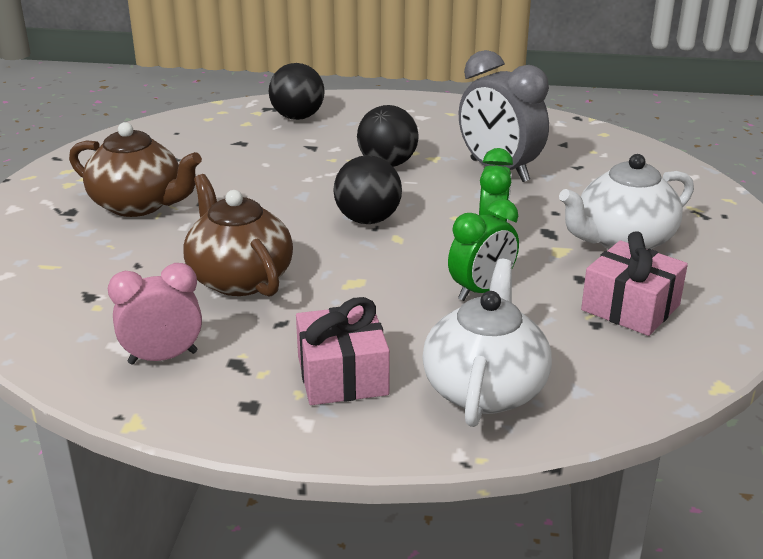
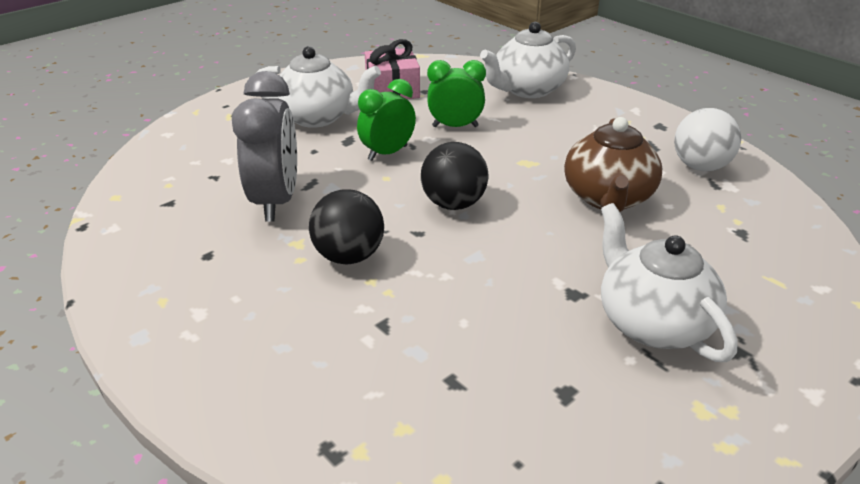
camera: 140 degrees left, 5 degrees up
brown teapot [69,122,202,217] -> white teapot [601,203,738,362]
pink clock [108,263,202,365] -> white ball [674,108,741,171]
black ball [269,63,325,120] -> none
pink gift [296,297,390,405] -> none

